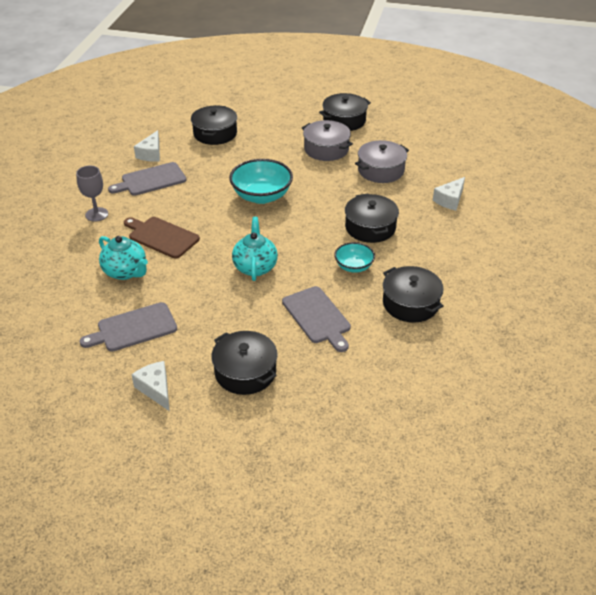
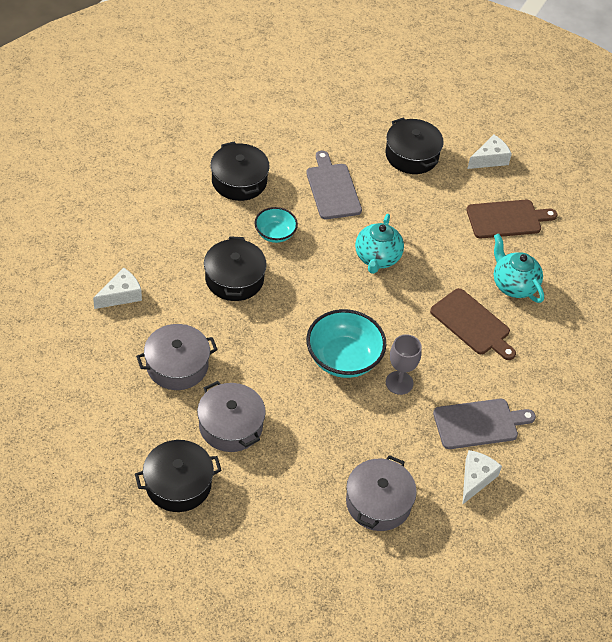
camera: 170 degrees left, 10 degrees up
grey goblet [76,166,108,222] -> grey goblet moved to [386,334,422,395]
grey cutting board [80,302,177,352] -> brown cutting board [466,200,557,238]
white cheese [131,361,170,411] -> white cheese turned 105 degrees counterclockwise [467,135,512,169]
black pot [191,105,237,145] -> grey pot [346,455,417,531]

